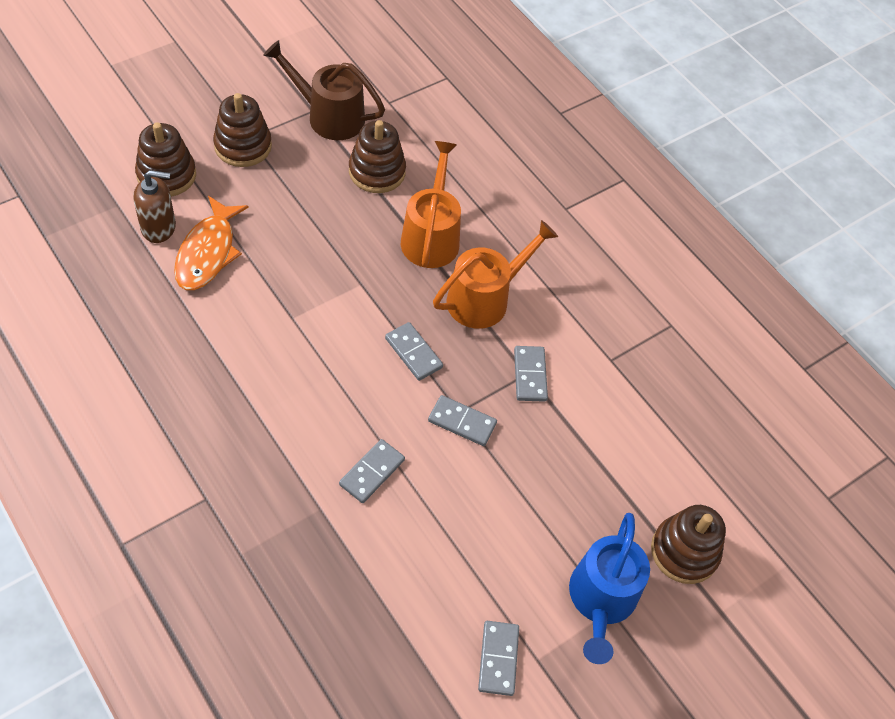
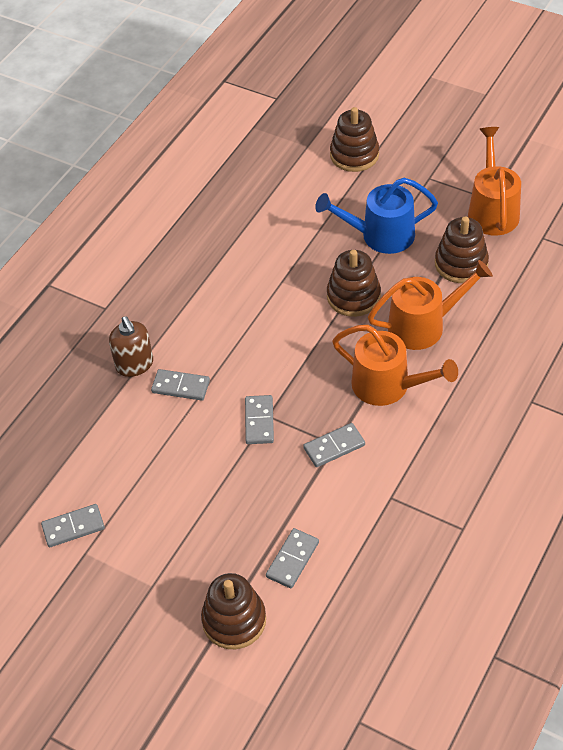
camera: 75 degrees right, 5 degrees down
brown soap dispenser [133,170,176,243] -> brown soap dispenser moved to [109,316,153,377]
orange fish [174,196,249,290] -> none
brown stacking toy [213,93,272,167] -> brown stacking toy moved to [327,250,381,317]
brown watering can [263,40,385,140] -> orange watering can [468,127,521,235]
grey domino [385,322,443,381] -> grey domino moved to [266,528,319,588]
blue watering can [569,513,650,664] -> blue watering can moved to [315,178,438,254]

